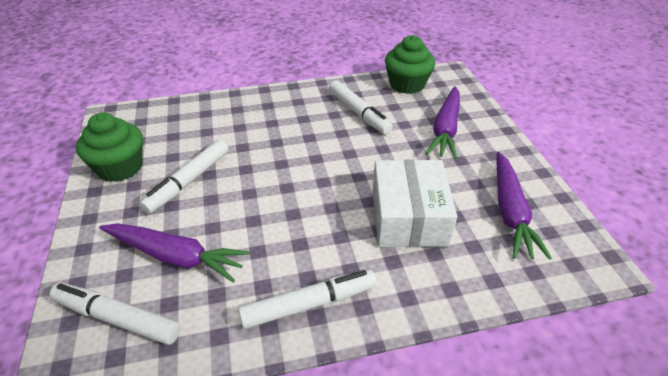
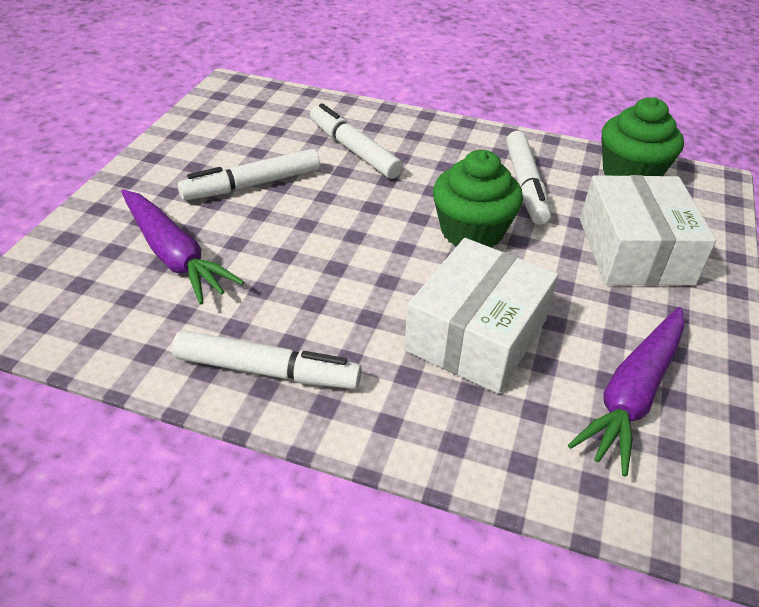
camera: 30 degrees right, 0 degrees up
white marker [49,283,181,345] -> white marker moved to [310,103,403,179]
green cupcake [76,113,143,182] -> green cupcake moved to [433,150,523,248]
purple carrot [426,86,460,159] -> white box [580,175,716,286]

